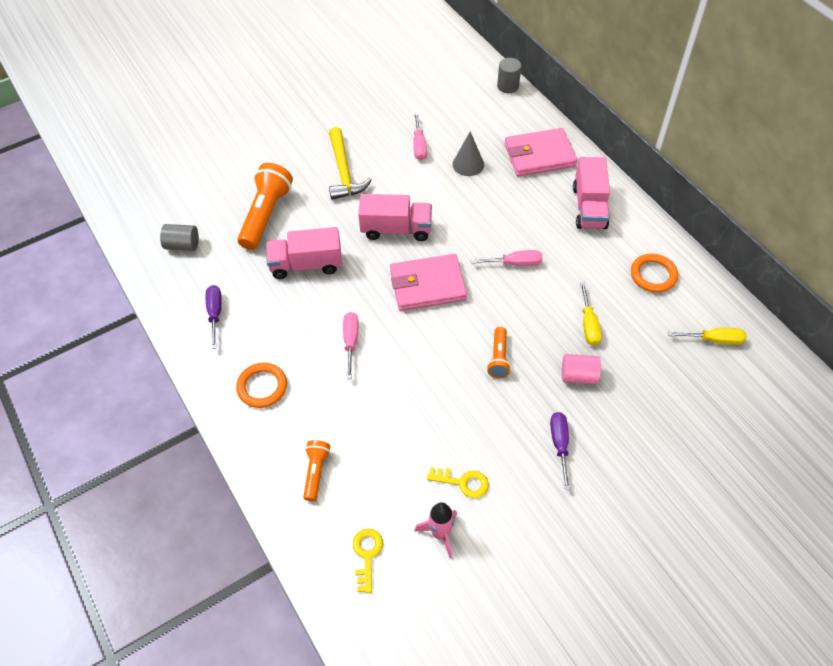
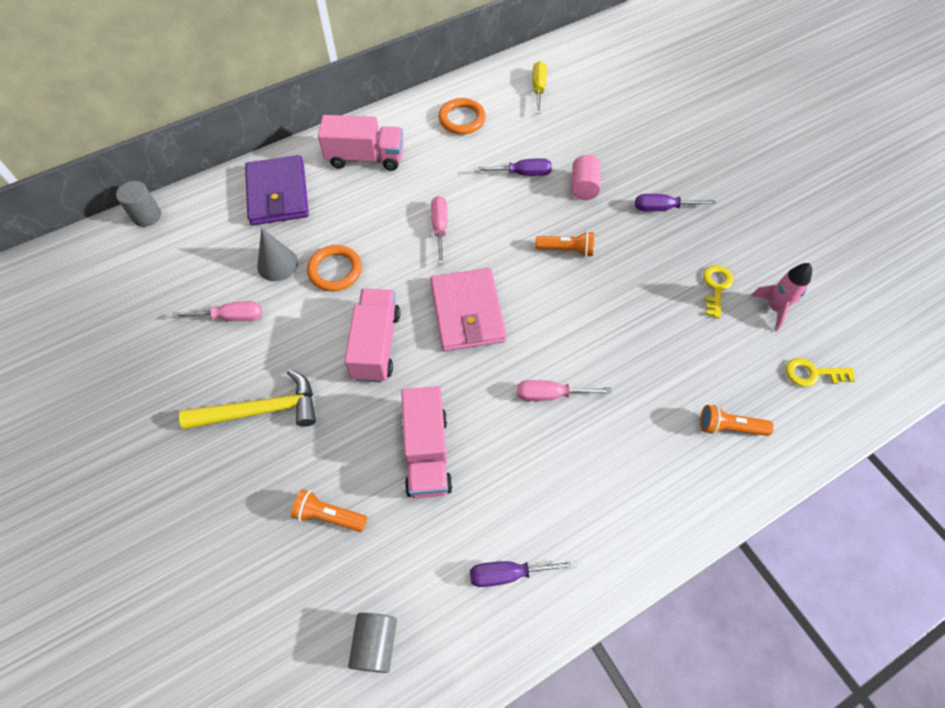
camera: 90 degrees left, 5 degrees up
orange ring [236,362,287,408] -> orange ring moved to [307,245,362,291]
orange flashlight [237,163,293,250] -> orange flashlight [291,489,367,532], size x0.54
pink wallet [504,128,577,176] -> purple wallet [245,155,309,225]
yellow screwdriver [580,282,602,346] -> purple screwdriver [474,158,552,176]

